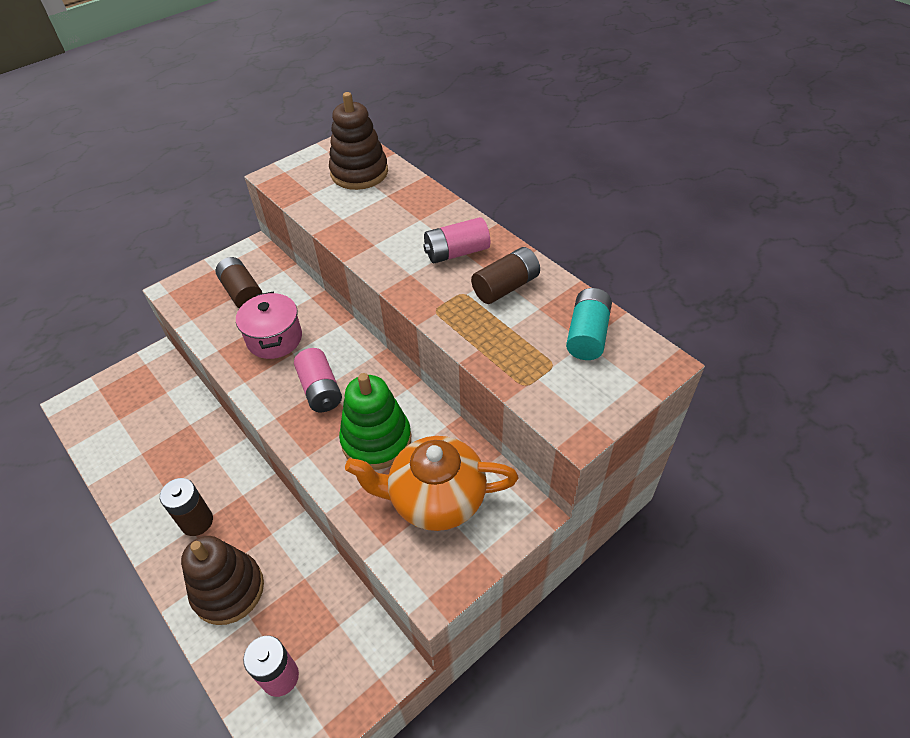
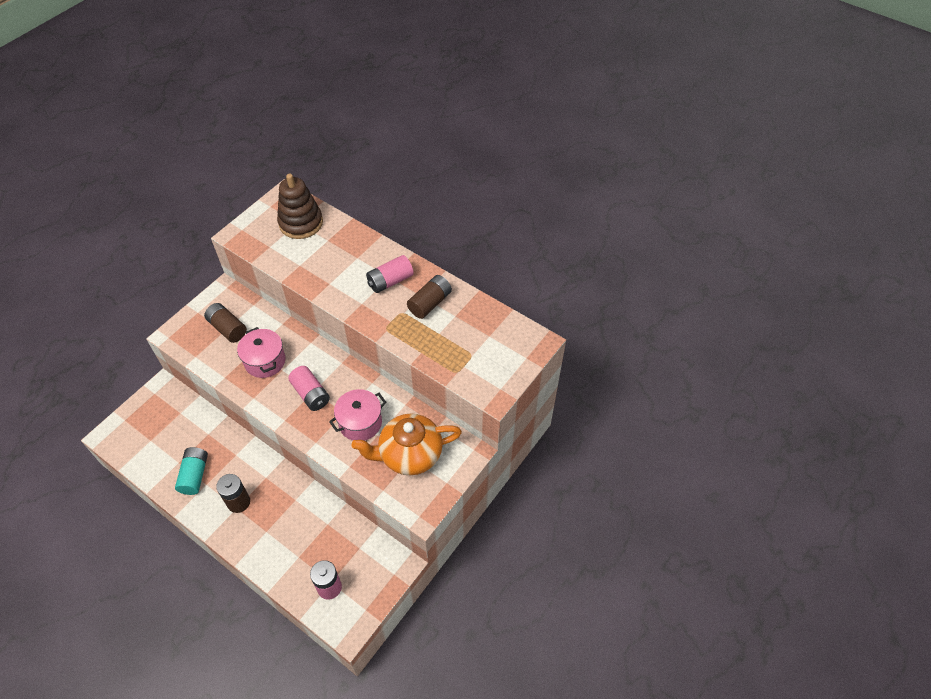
camera: 15 degrees left, 5 degrees up
brown stacking toy [181,536,264,625] -> none
green stacking toy [339,373,411,470] -> pink pot [329,389,386,440]
turquoise battery [566,288,612,360] -> turquoise battery moved to [175,447,208,495]

